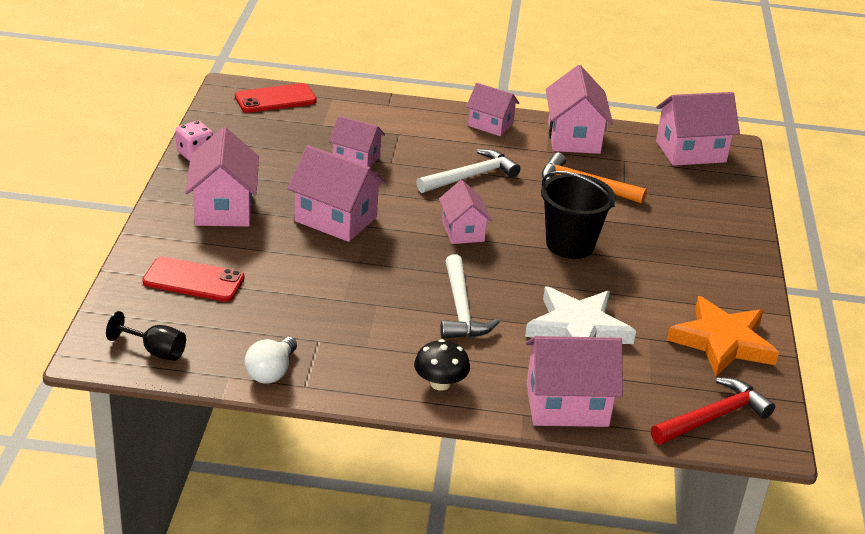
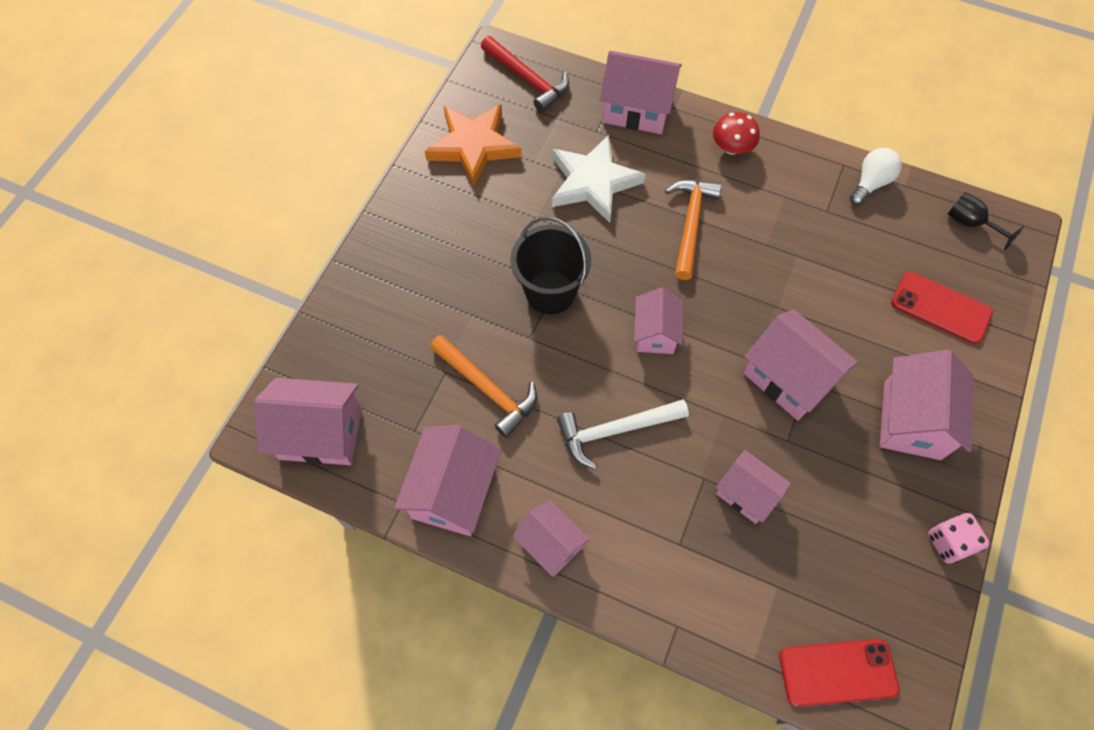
camera: 160 degrees left, 30 degrees up
black mushroom [414,339,470,390] -> red mushroom [713,112,760,155]
white hammer [440,254,500,339] -> orange hammer [665,180,722,280]
red hammer [651,377,775,445] -> red hammer turned 120 degrees counterclockwise [481,36,569,113]

